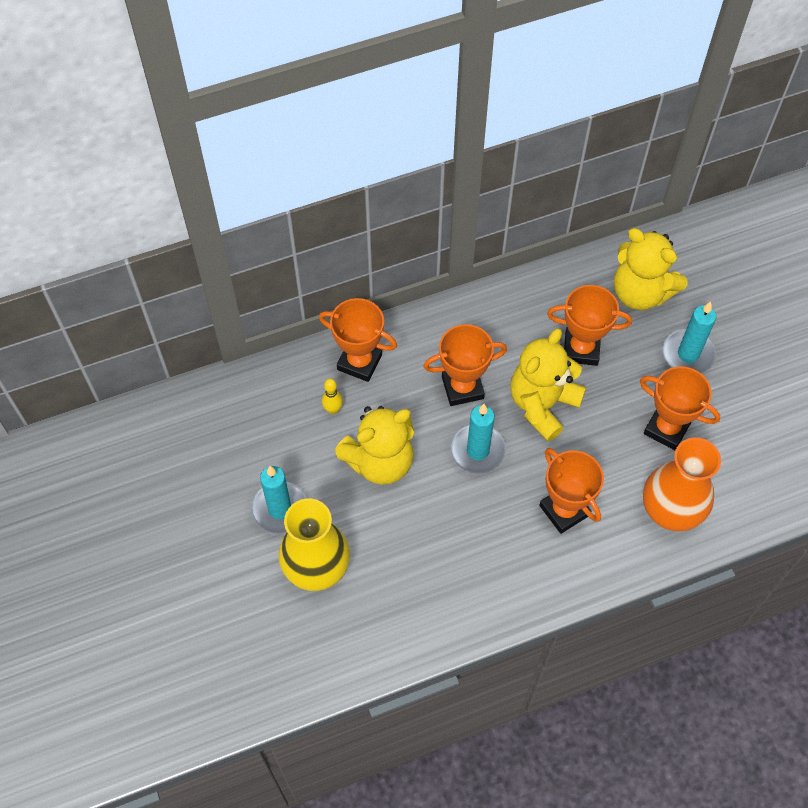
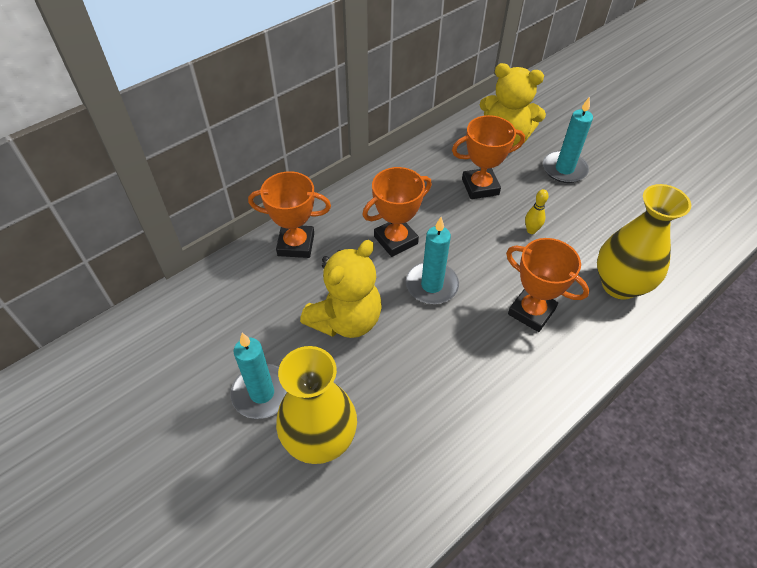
camera: 20 degrees left, 10 degrees down
yellow bowling pin [322,379,343,414] -> yellow bowling pin moved to [525,189,549,234]
yellow teddy bear [510,329,586,442] -> none
orange trophy [640,366,720,450] -> none
orange vase [643,437,721,531] -> yellow vase [597,184,691,300]

